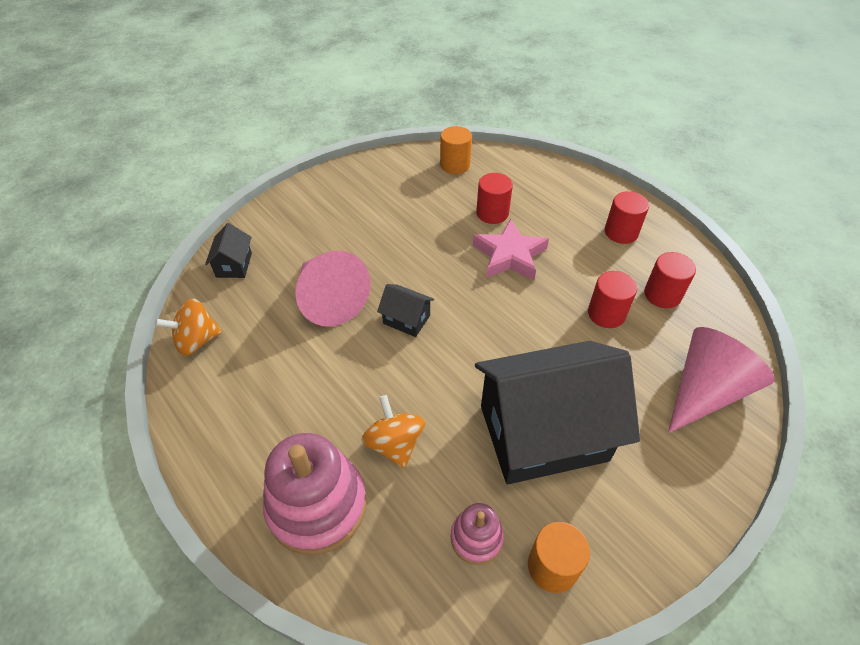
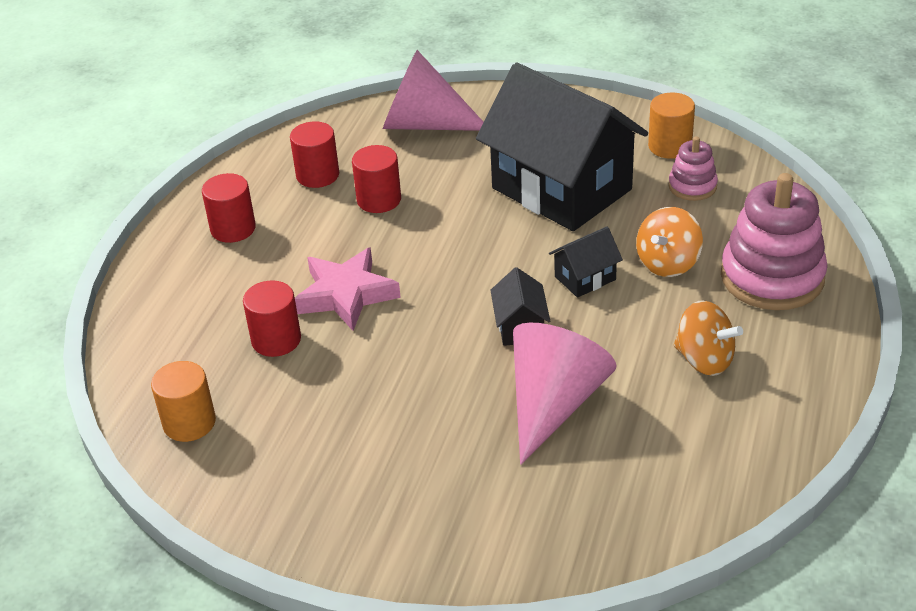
camera: 120 degrees left, 10 degrees down
orange spinning top [155,298,222,356] -> orange spinning top moved to [674,300,743,376]
black house [205,223,252,278] -> black house moved to [549,226,623,298]

